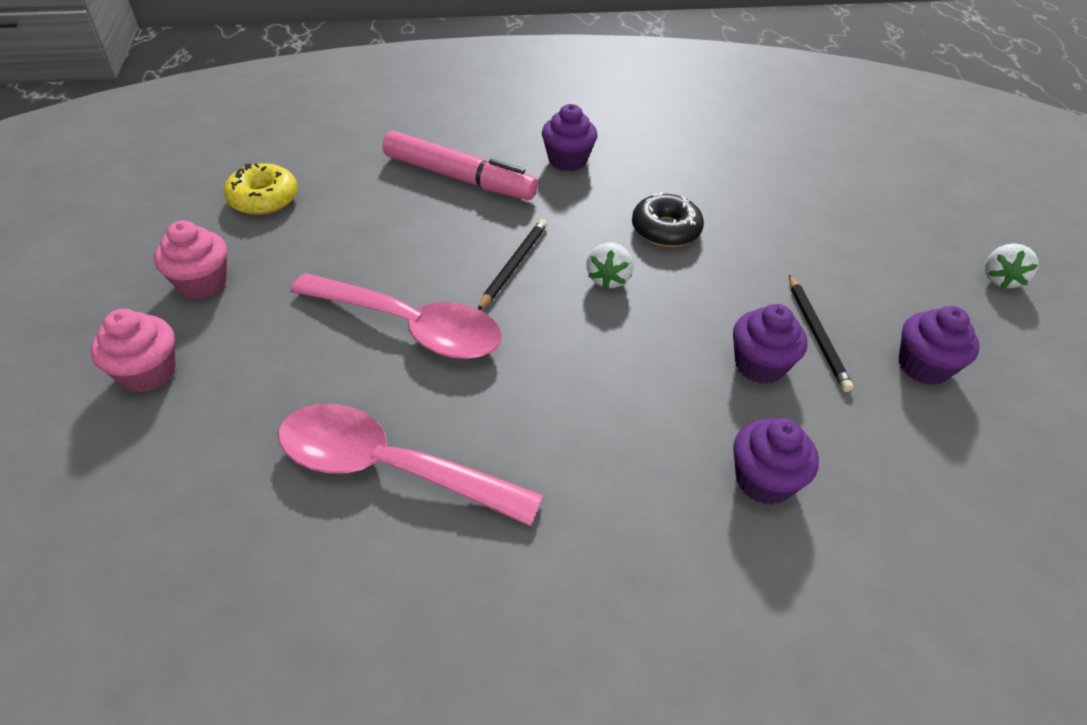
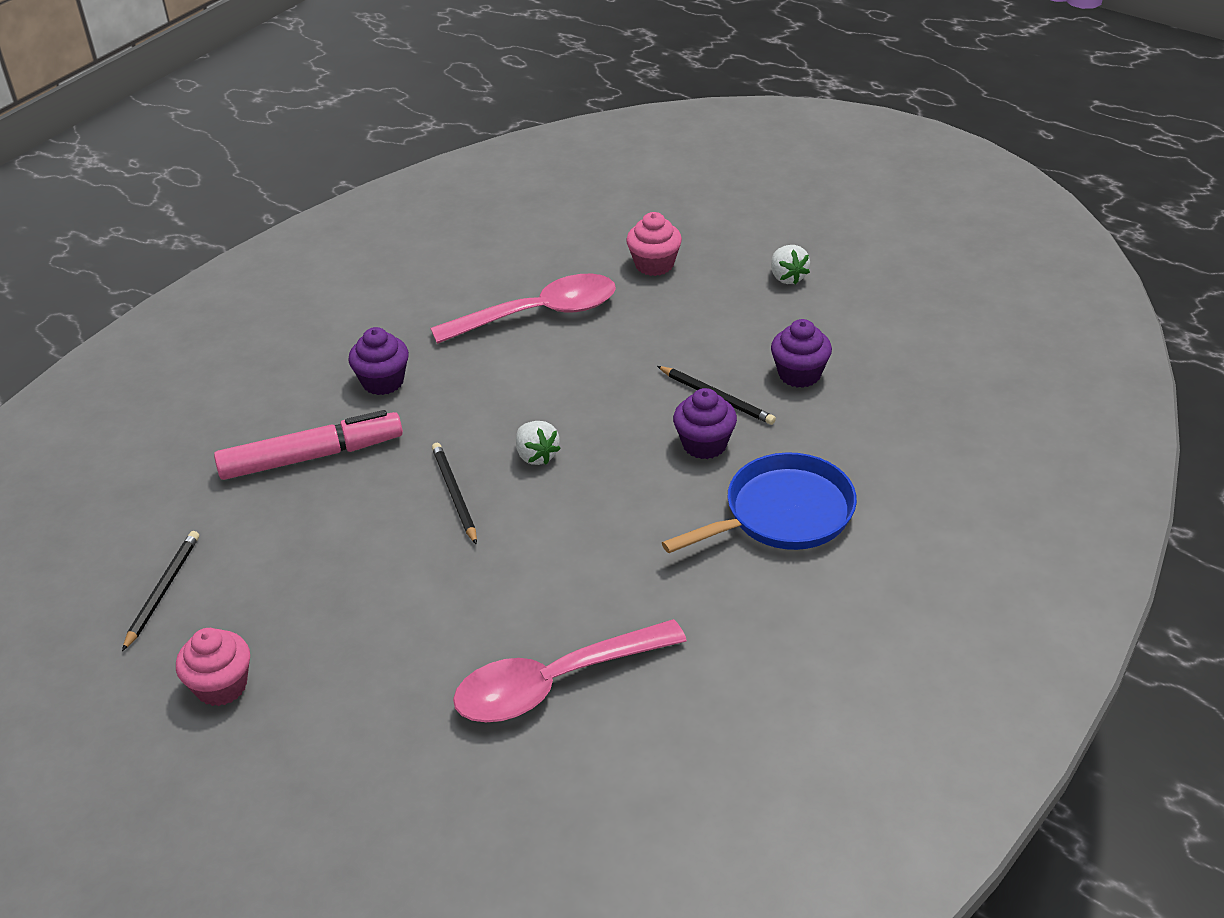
camera: 40 degrees left, 5 degrees down
pink cupcake [91,309,176,393] -> pink cupcake moved to [626,212,682,276]
yellow donut [224,163,298,215] -> black pencil [122,531,199,651]
pink spoon [290,273,502,359] -> pink spoon moved to [430,274,616,344]
black donut [632,192,704,247] -> none
purple cupcake [733,418,819,505] -> blue pan [662,452,857,553]

